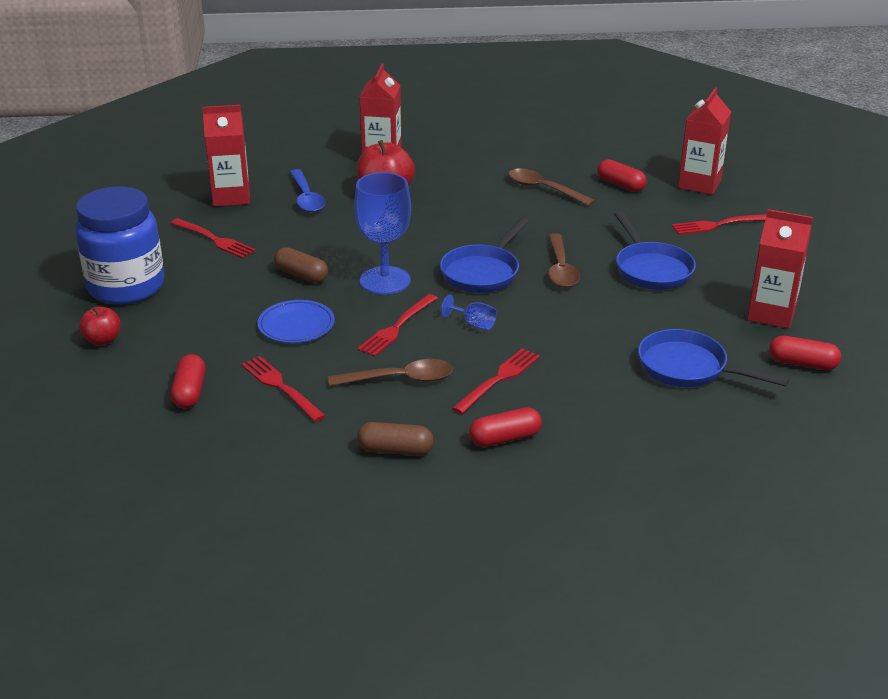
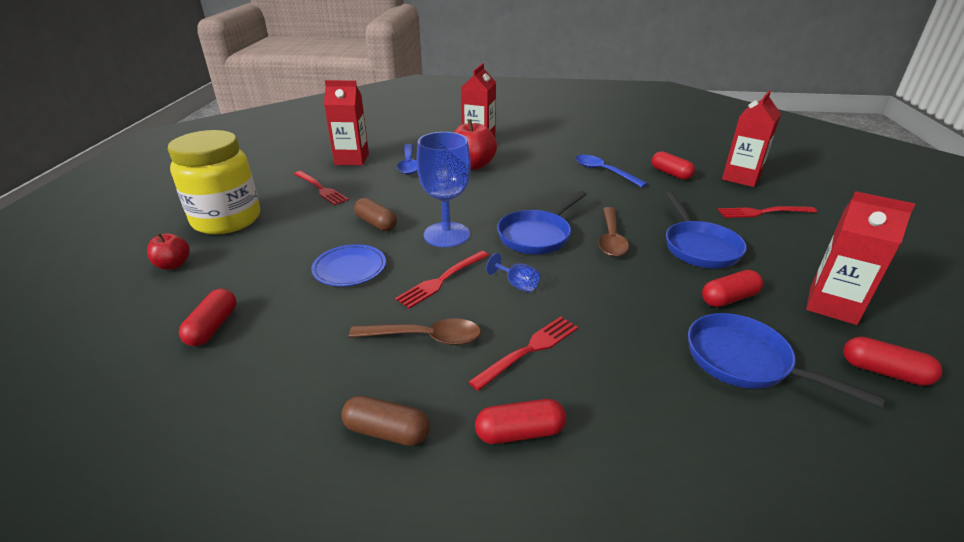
camera: 10 degrees right, 0 degrees up
blue jar [75,187,164,305] -> yellow jar [168,130,260,234]
red fork [241,356,326,422] -> none
brown spoon [508,169,595,206] -> blue spoon [576,155,648,187]
none -> red capsule [702,270,763,307]

